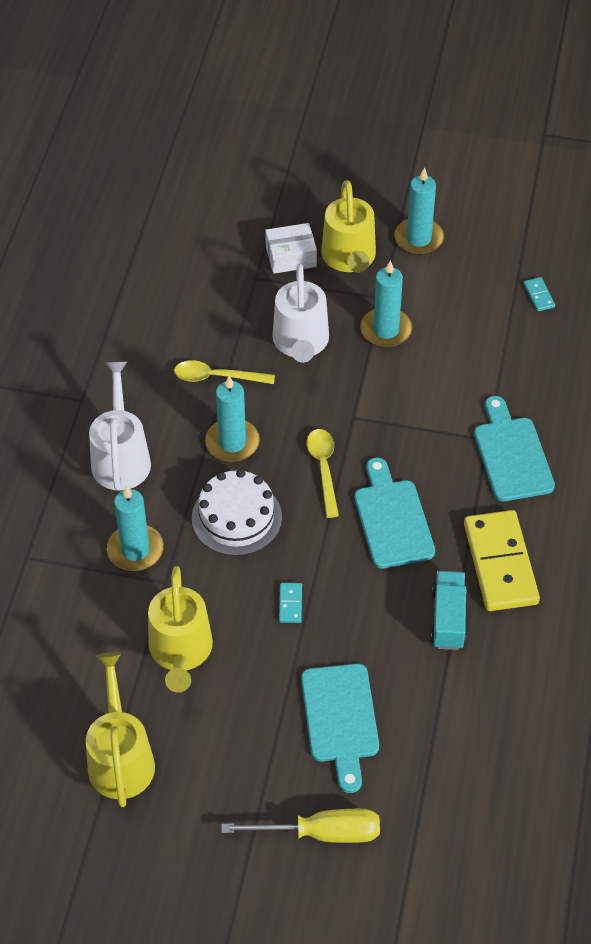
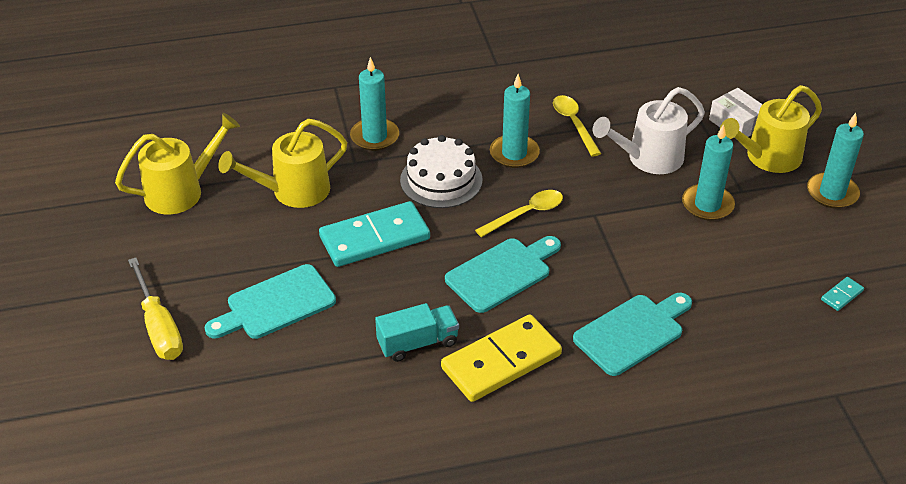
camera: 65 degrees right, 10 degrees down
white watering can [89,362,151,490] -> none
turquoise domino [279,583,302,623] -> turquoise domino [319,201,430,267], size x2.47

